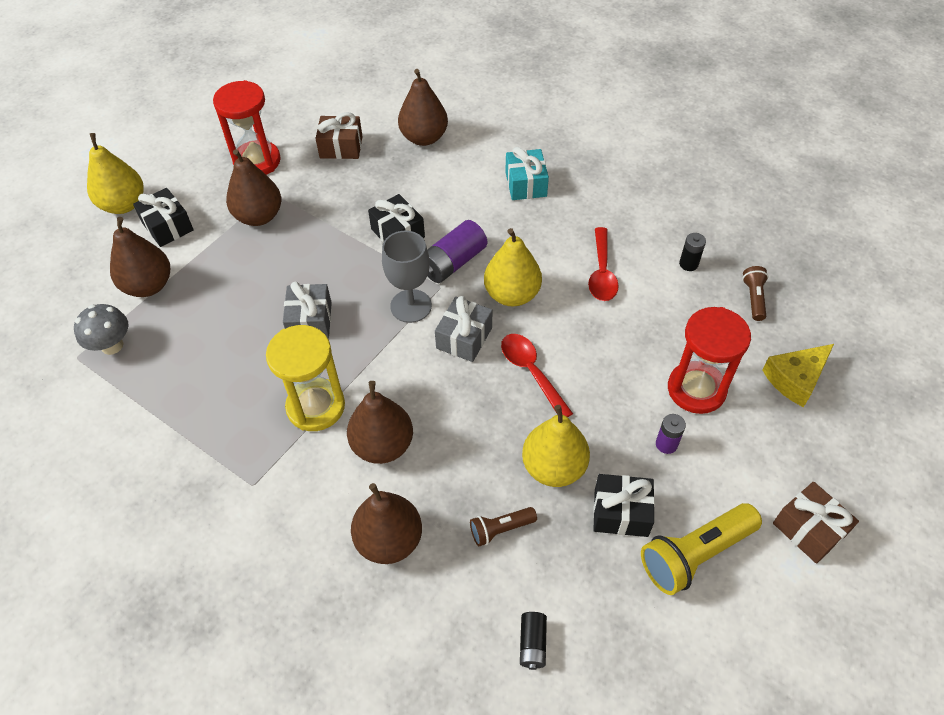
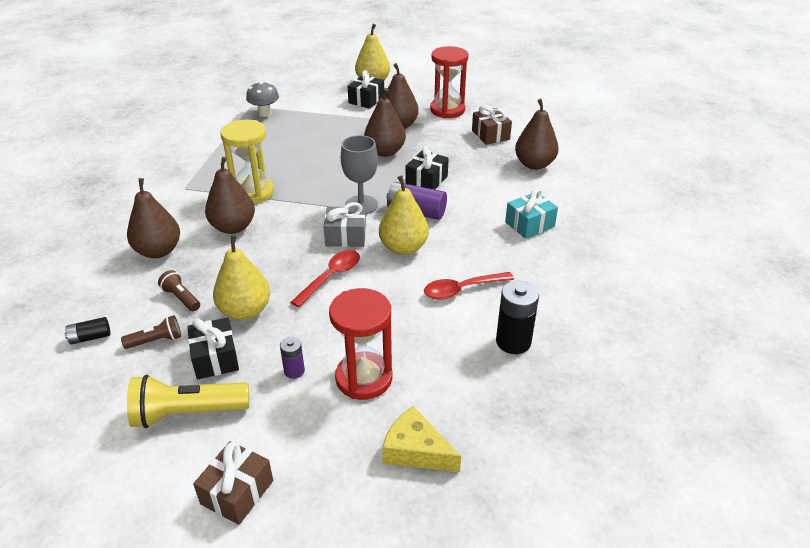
camera: 65 degrees right, 15 degrees down
brown pear [110,217,170,297] -> brown pear moved to [364,88,406,157]
grey gift [283,281,332,339] -> none
yellow flashlight [641,503,762,595] -> yellow flashlight turned 45 degrees counterclockwise [127,375,249,428]
black battery [679,233,706,271] -> black battery [496,281,539,354], size x1.79
brown flashlight [742,266,768,321] -> brown flashlight moved to [121,315,181,349]

